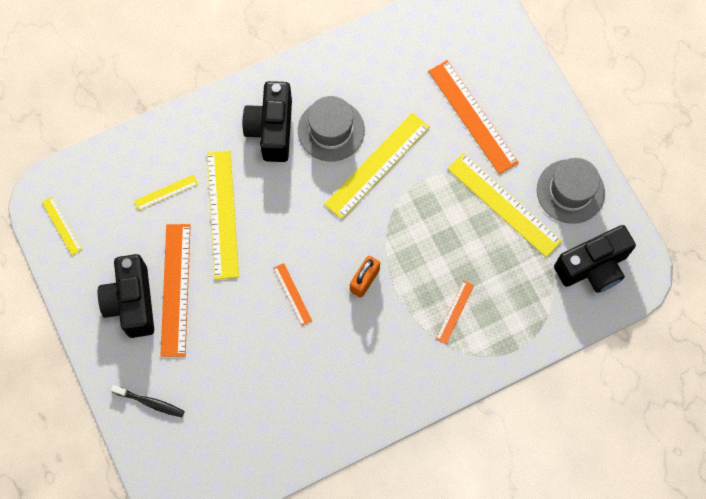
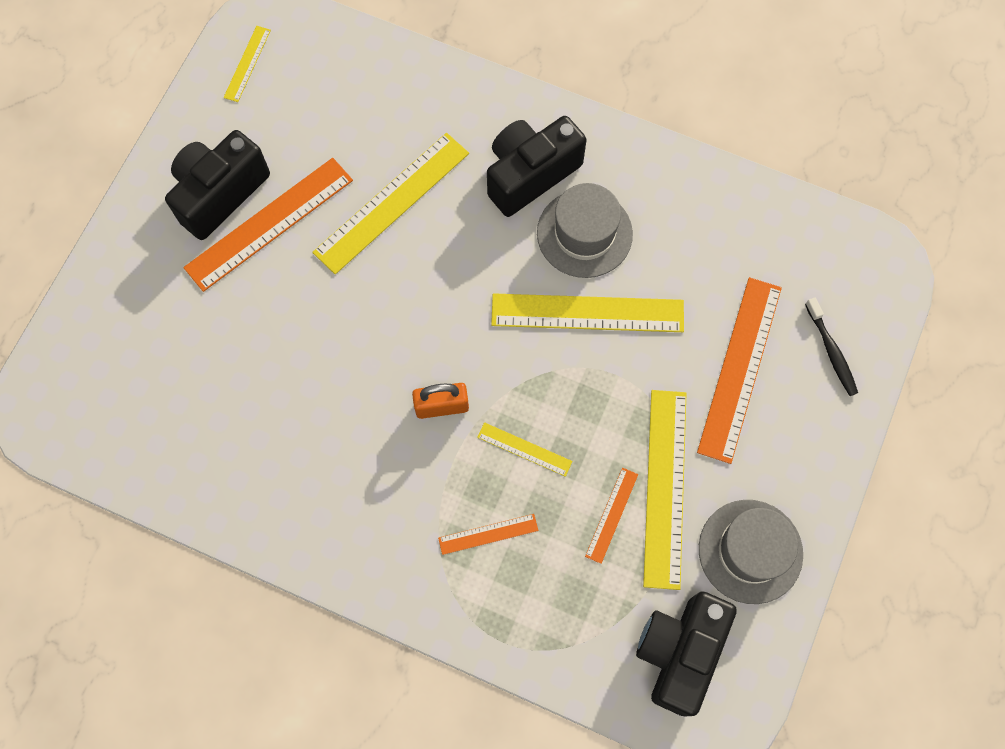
camera: 50 degrees right, 0 degrees up
black toothbrush [111,385,185,417] -> black toothbrush moved to [805,297,858,396]
yellow ruler [134,174,198,211] -> yellow ruler moved to [477,422,572,477]
orange ruler [273,263,312,326] -> orange ruler moved to [585,467,638,564]
black camera [554,225,636,293] -> black camera turned 90 degrees clockwise [636,592,737,716]

